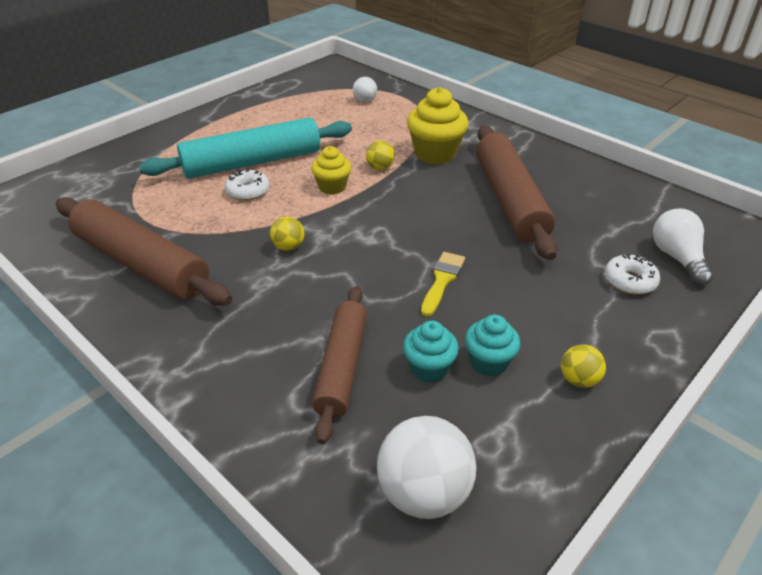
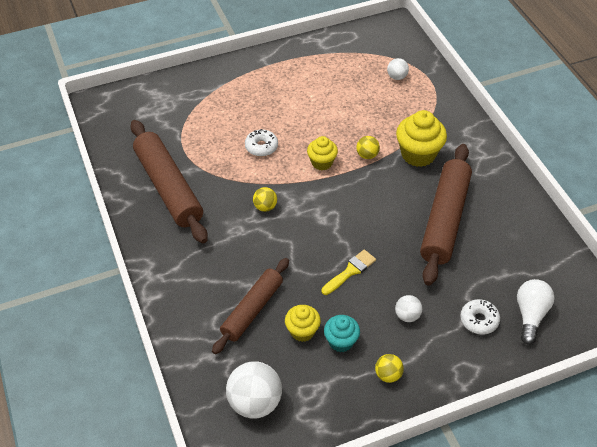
camera: 25 degrees right, 10 degrees up
turquoise rolling pin [139,118,352,179] -> none
turquoise cupcake [403,321,459,383] -> yellow cupcake [285,305,321,342]
none -> white ball [395,295,422,322]

